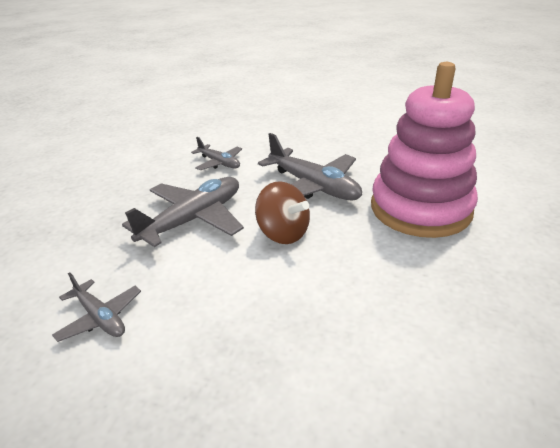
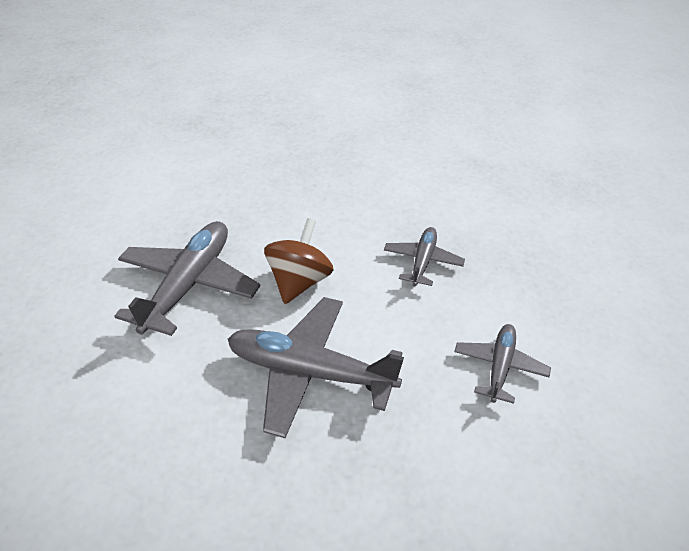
camera: 115 degrees left, 10 degrees up
grey plane [191,137,242,170] -> grey plane moved to [384,227,465,286]
pink stacking toy [371,62,478,238] -> none

